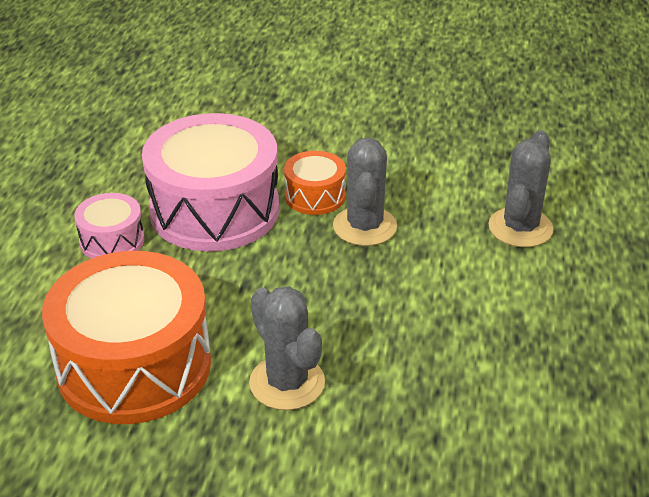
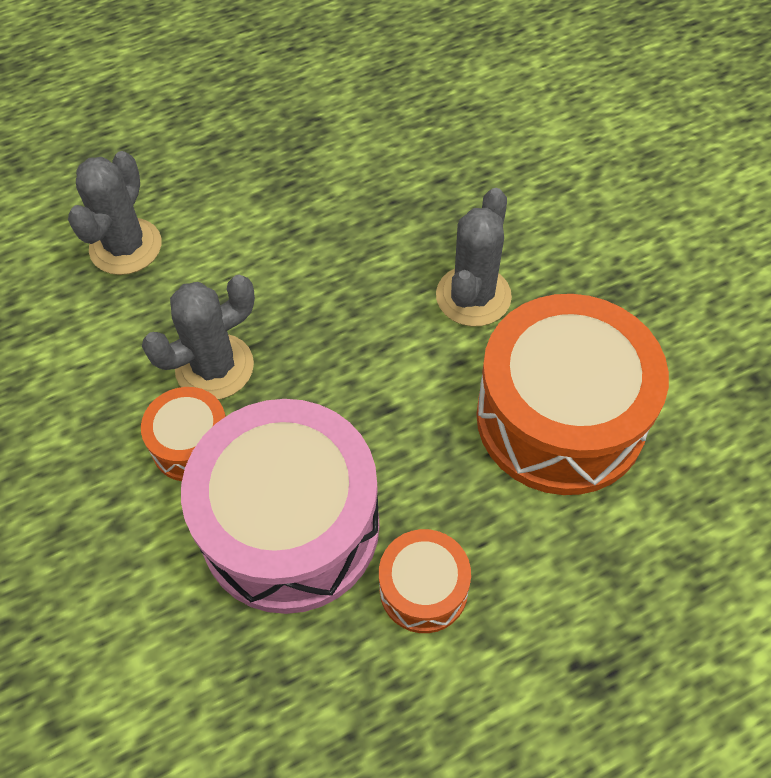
camera: 125 degrees left, 20 degrees up
pink drum [74,193,144,259] -> orange drum [379,529,471,633]
grey cactus [488,130,553,247] -> grey cactus turned 60 degrees counterclockwise [68,151,161,275]

